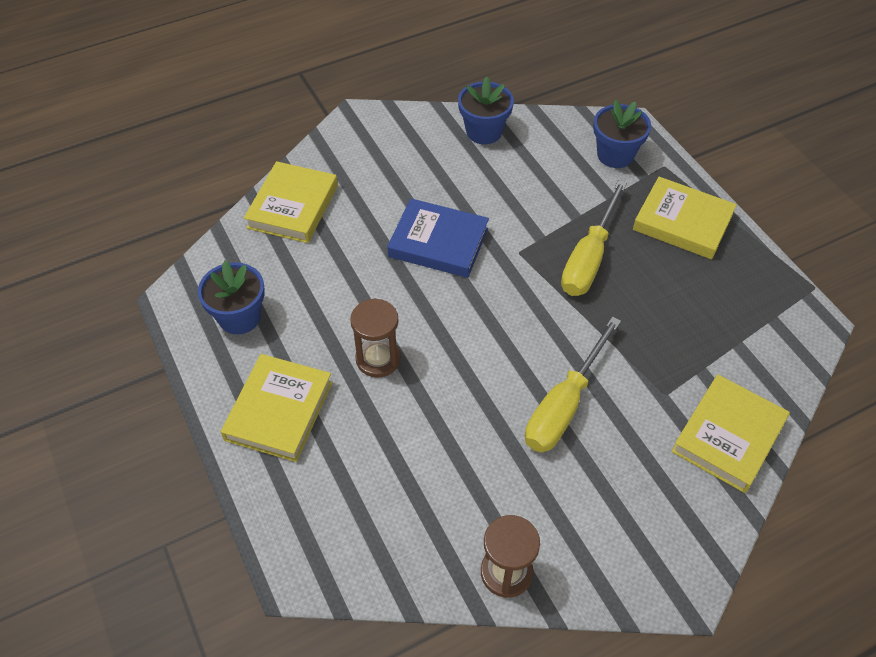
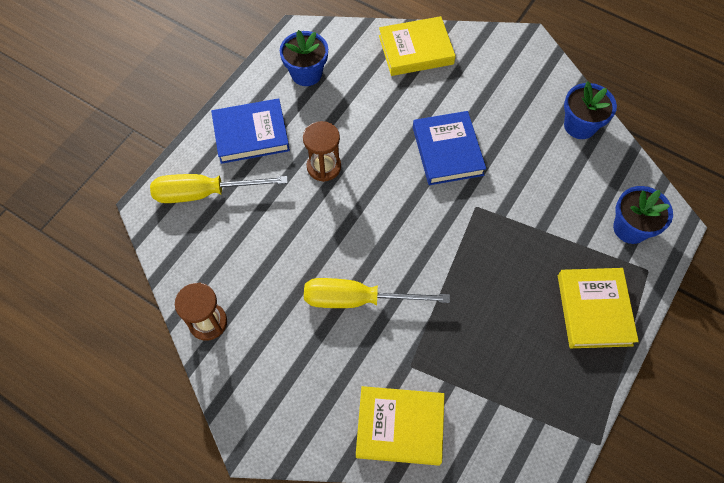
camera: 60 degrees right, 10 degrees up
yellow book [221,354,333,462] -> blue book [211,98,290,164]
yellow screwdriver [561,180,627,296] -> yellow screwdriver moved to [150,174,288,203]

